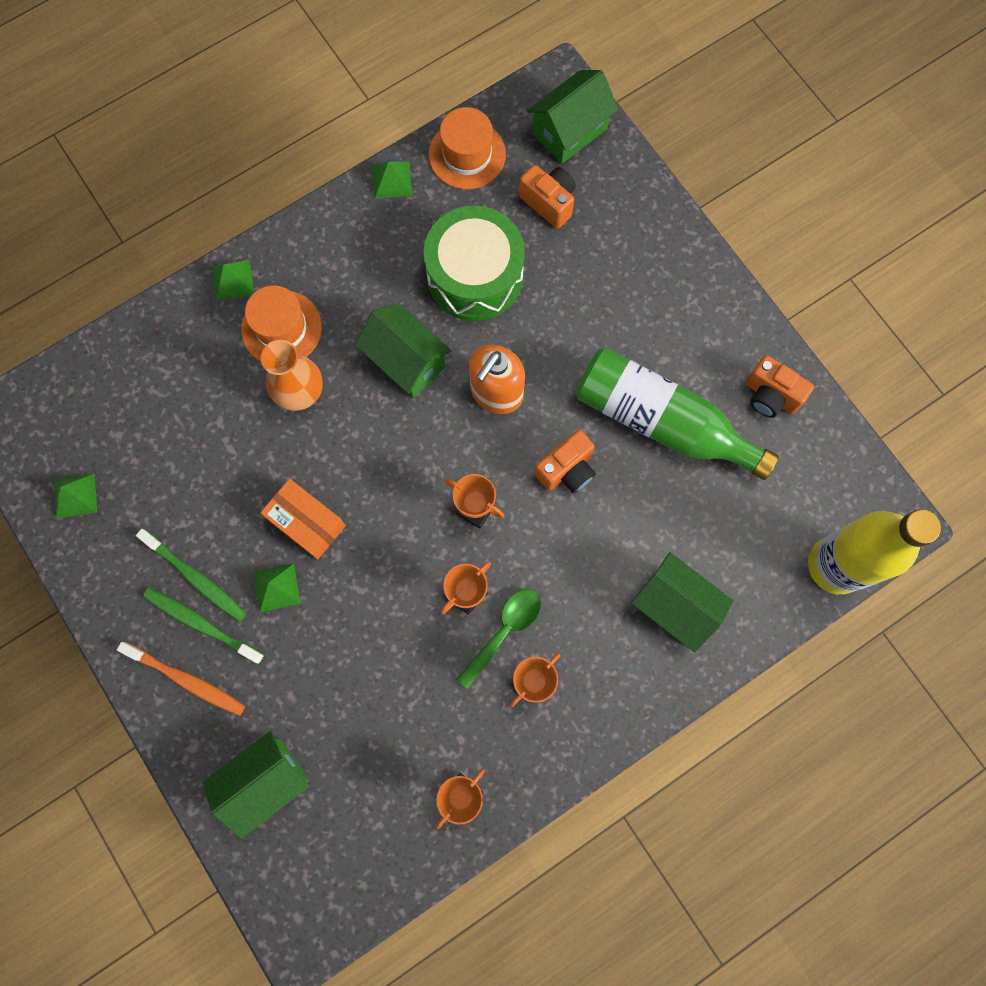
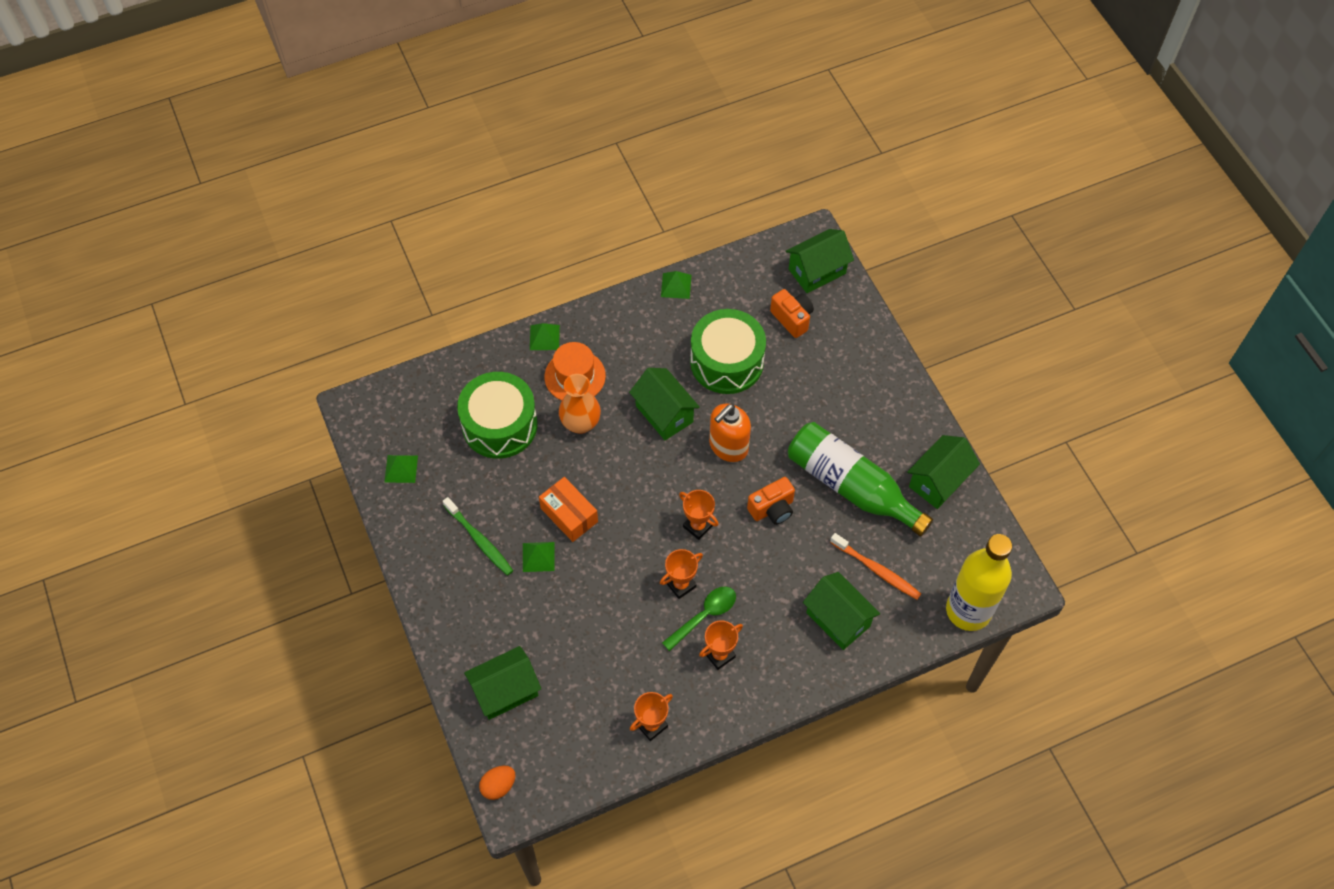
camera: 10 degrees right, 15 degrees down
orange toothbrush [117,642,245,716] -> orange toothbrush moved to [830,533,921,600]
green toothbrush [143,588,264,664] -> none
orange hat [429,107,506,189] -> none
orange camera [745,355,814,418] -> green house [907,435,980,509]
none -> green drum [457,372,538,459]
none -> orange egg [479,766,515,800]

